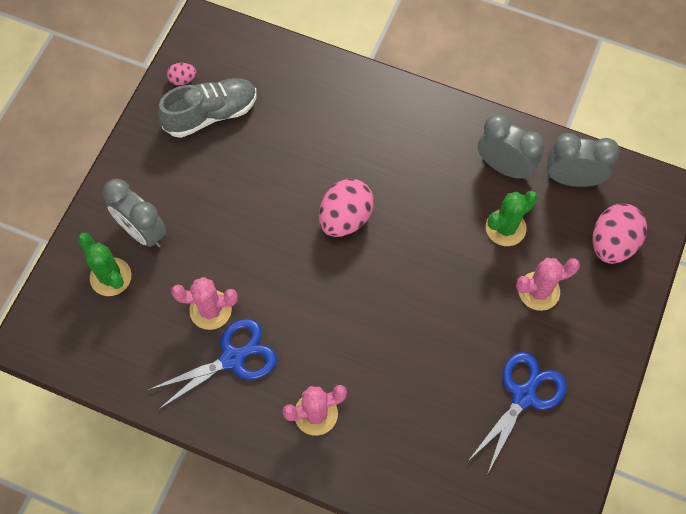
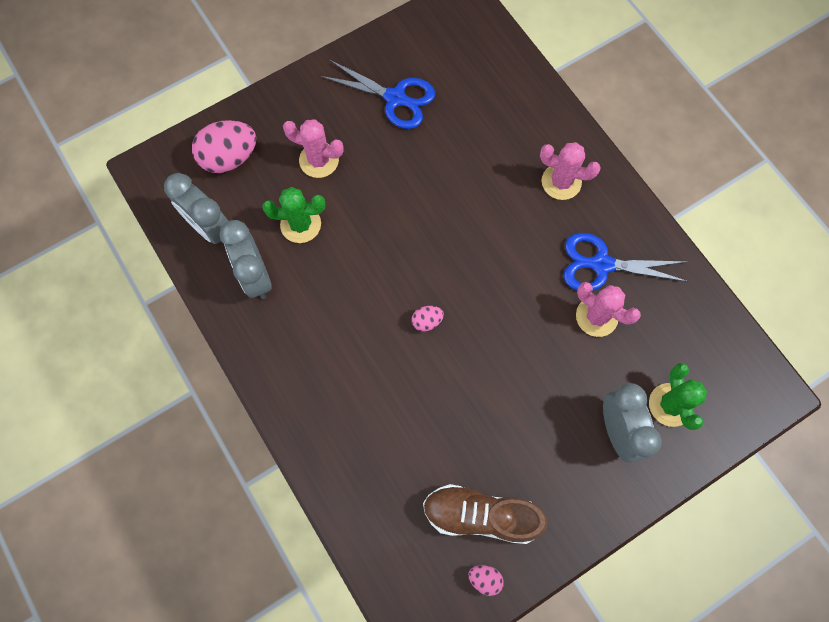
camera: 145 degrees left, 5 degrees up
grey shoe [157,78,257,138] -> brown shoe [423,484,548,544]
pink egg [319,179,374,237] -> pink egg [411,306,444,332], size x0.48
blue scissors [468,352,567,475] -> blue scissors turned 135 degrees counterclockwise [321,60,435,129]

